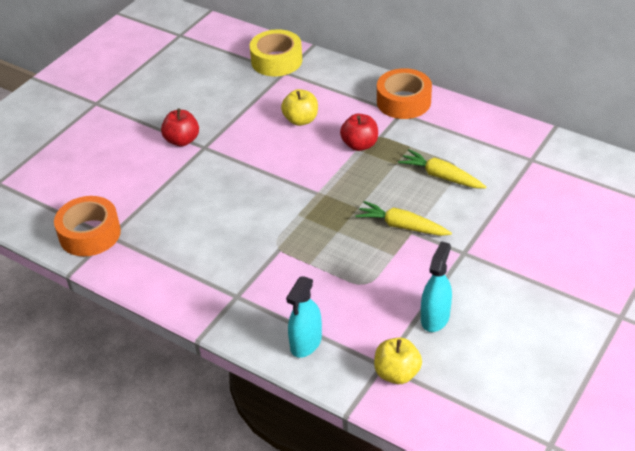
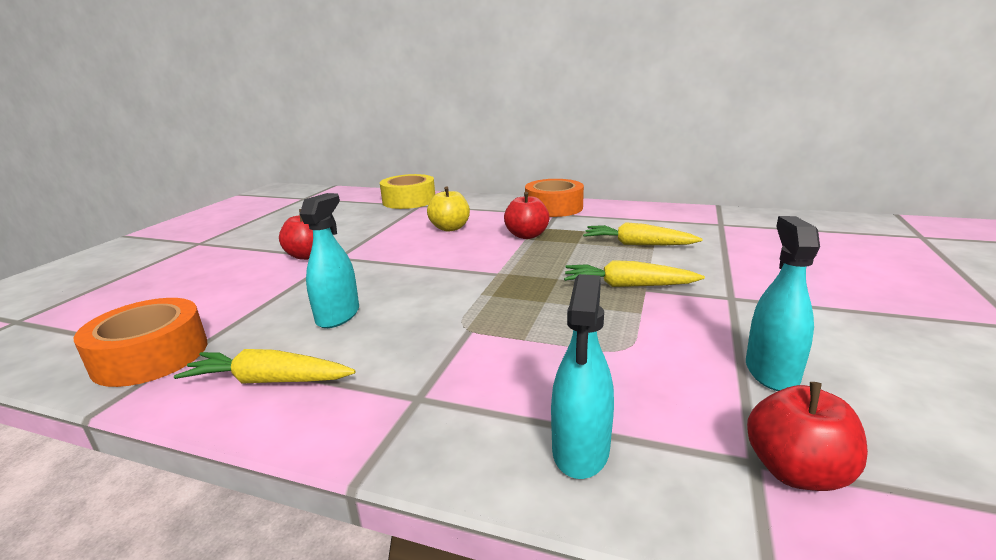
camera: 15 degrees left, 20 degrees down
yellow apple [374,337,422,384] -> red apple [747,382,868,491]
none -> yellow carrot [174,349,355,383]
none -> turquoise spray bottle [300,193,359,328]

